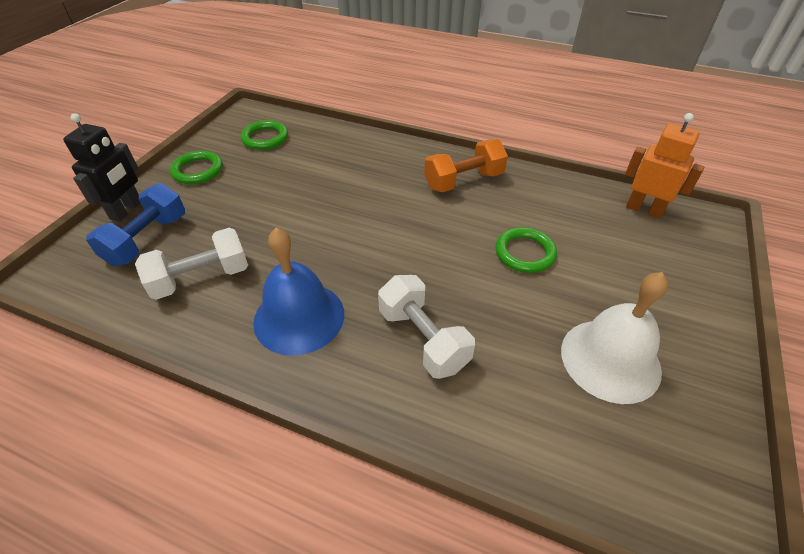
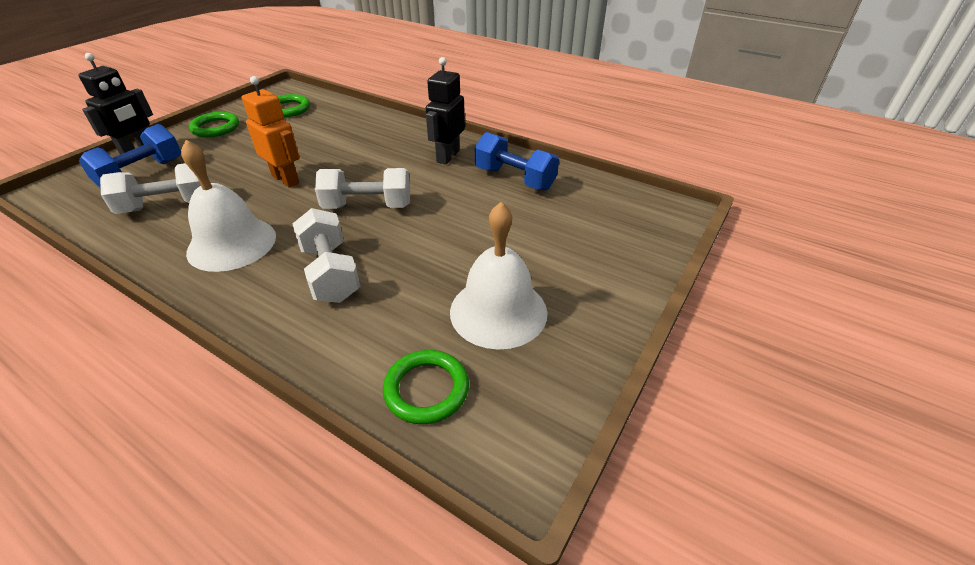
camera: 10 degrees right, 5 degrees down
blue bell [253,228,344,356] -> white bell [181,140,276,272]
orange dumbbell [424,139,508,192] -> black robot [426,57,465,164]
green ring [495,227,557,273] -> green ring moved to [383,350,469,424]
orange robot [625,113,704,219] -> orange robot moved to [242,76,299,188]
none -> white dumbbell [315,168,410,209]
none -> blue dumbbell [475,132,559,191]

